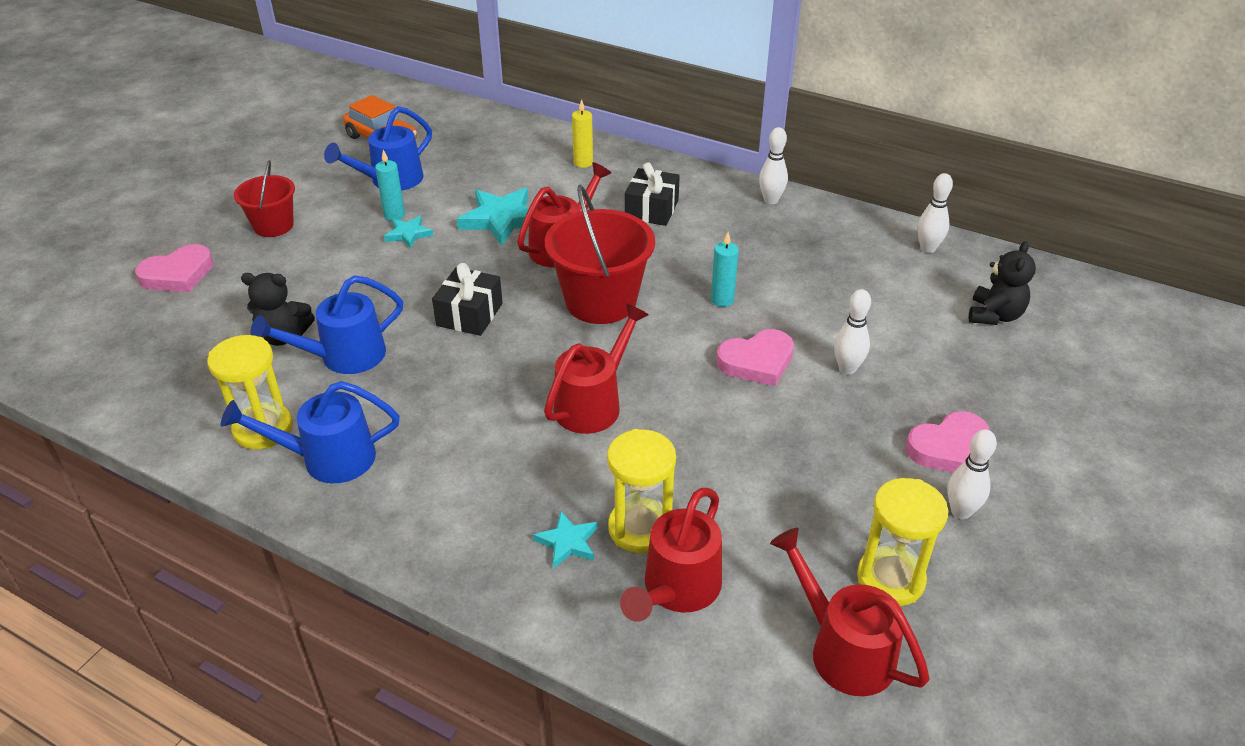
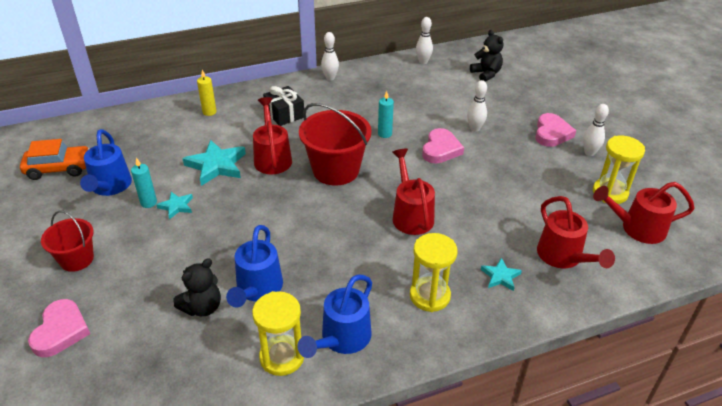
camera: 50 degrees left, 0 degrees up
black gift [432,263,503,336] -> none
yellow hourglass [607,429,676,553] -> yellow hourglass moved to [410,233,457,312]

